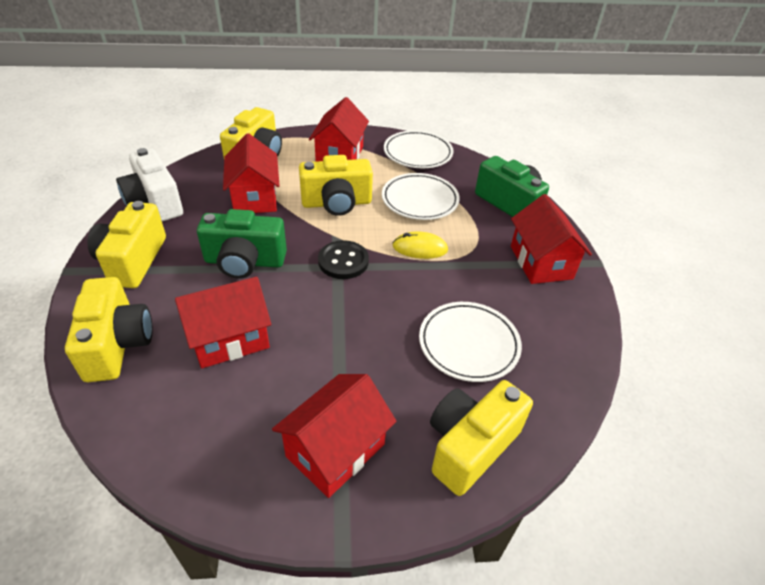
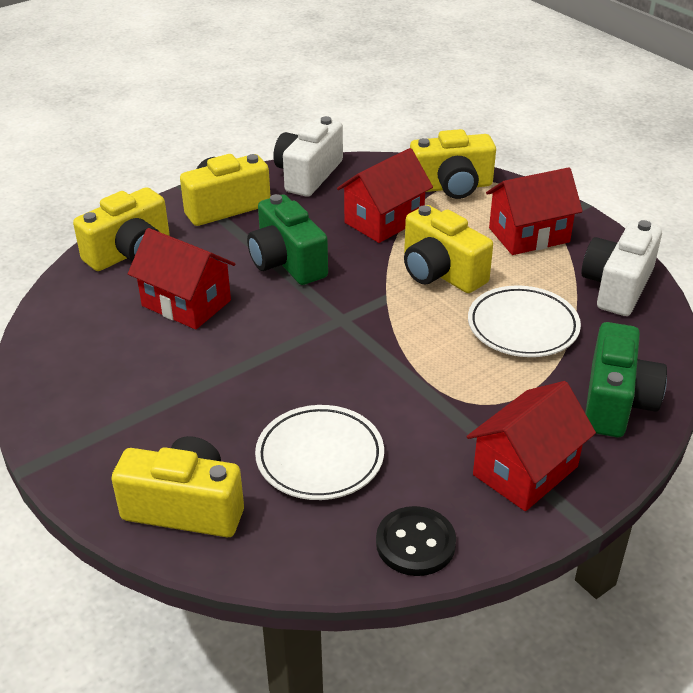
camera: 60 degrees right, 5 degrees down
red house [272,374,397,498] -> none
black button [318,240,369,279] -> black button moved to [376,506,456,576]
white plate [384,130,454,168] -> white camera [581,220,662,316]
yellow mouse [393,231,448,259] -> none

